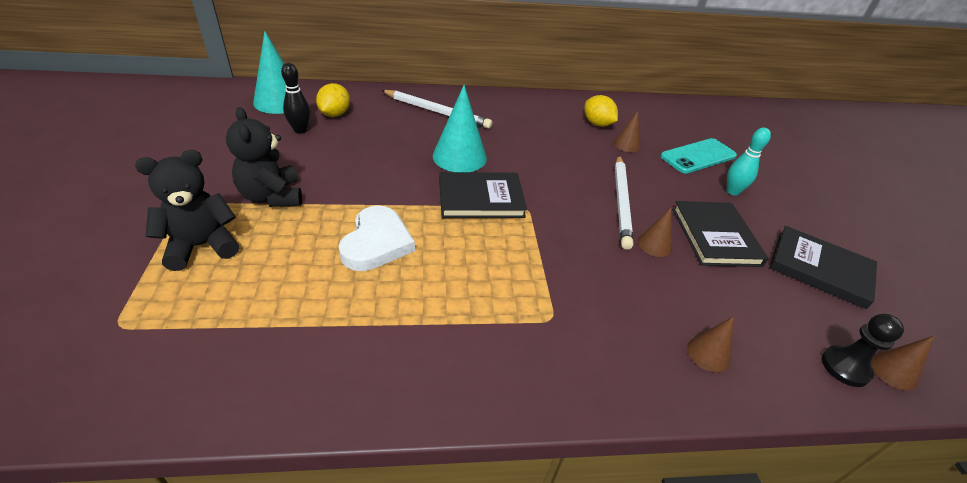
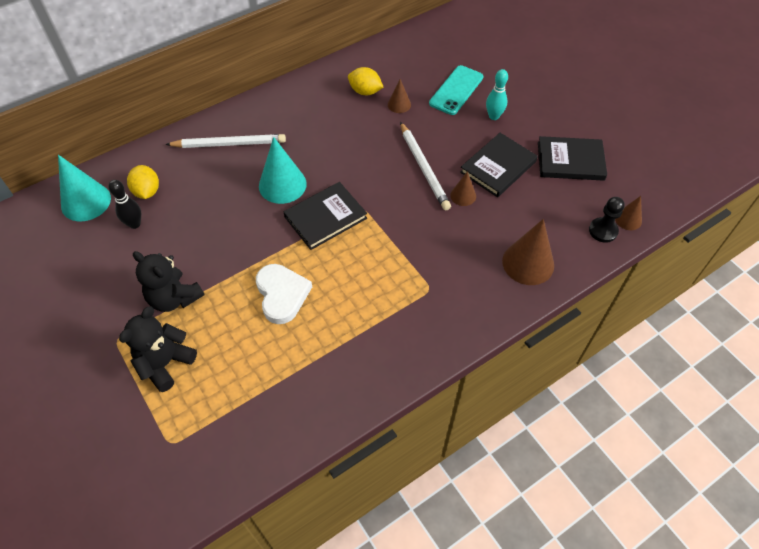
camera: 25 degrees left, 15 degrees up
black book [672,201,769,267] -> black book turned 75 degrees clockwise [460,133,538,197]
brown cone [687,316,734,372] -> brown cone [502,219,554,285], size x1.86

